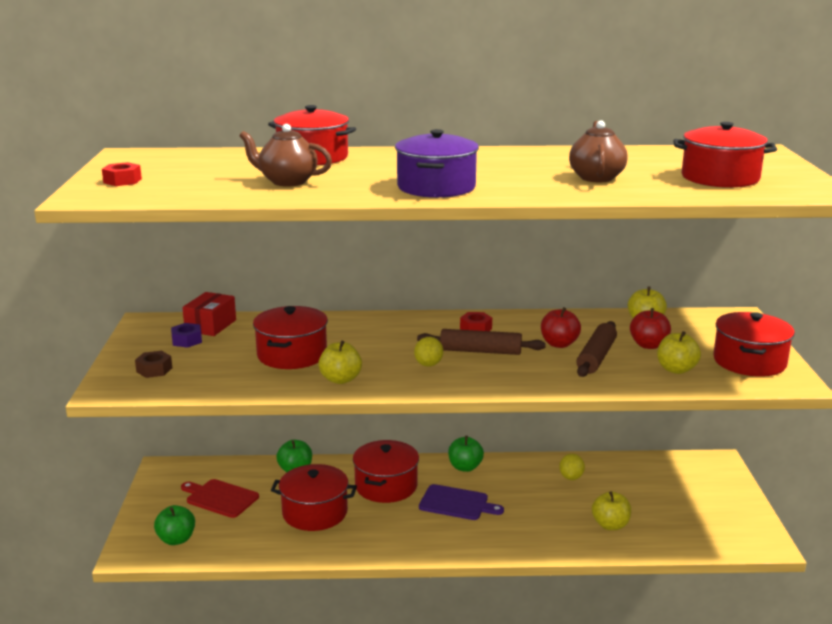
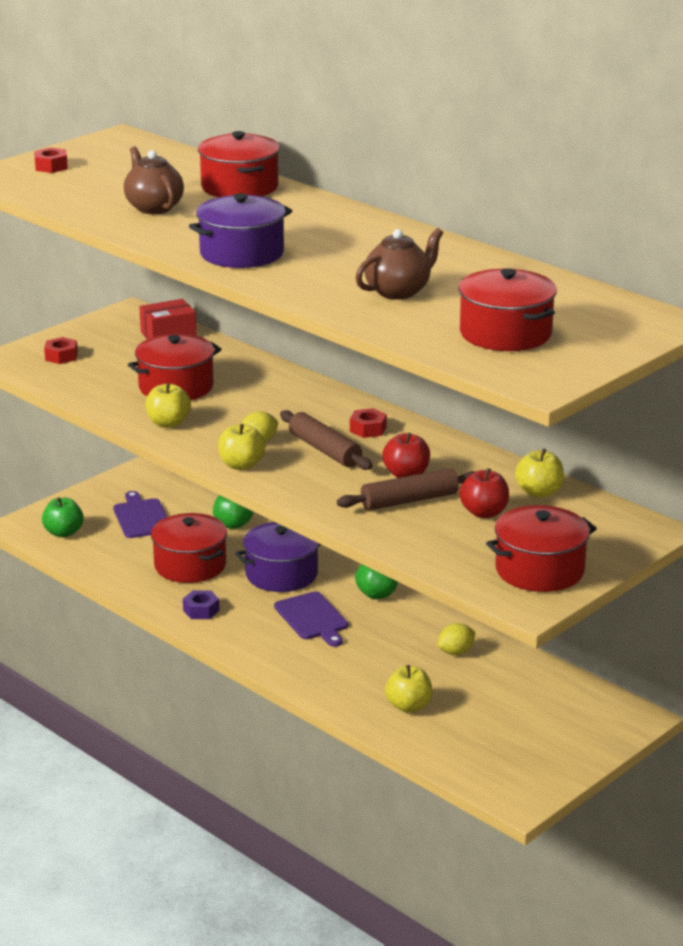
camera: 45 degrees right, 5 degrees up
brown nut [135,351,172,378] -> red nut [44,337,78,364]
purple nut [171,323,202,348] -> purple nut moved to [183,590,220,619]
red cutting board [181,479,259,518] -> purple cutting board [113,491,167,538]
red pot [353,440,419,503] -> purple pot [235,522,321,592]
yellow apple [657,331,701,374] -> yellow apple moved to [218,424,265,470]

